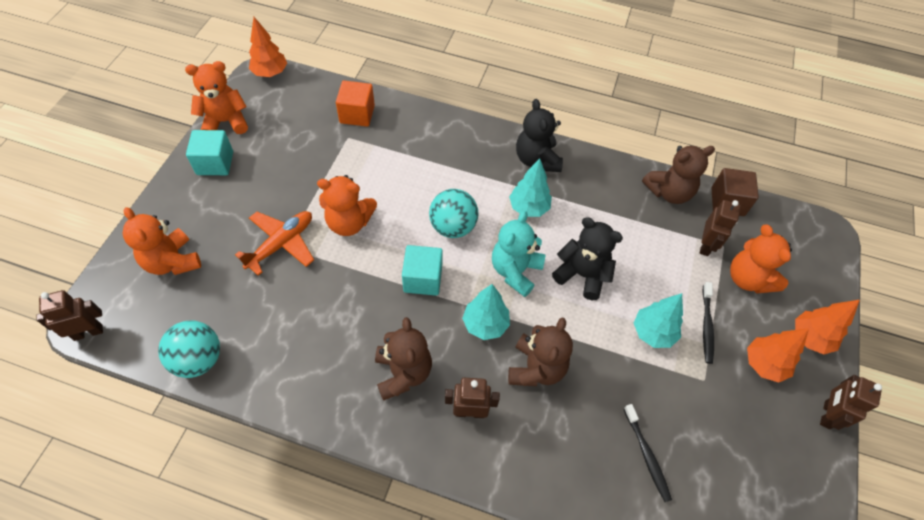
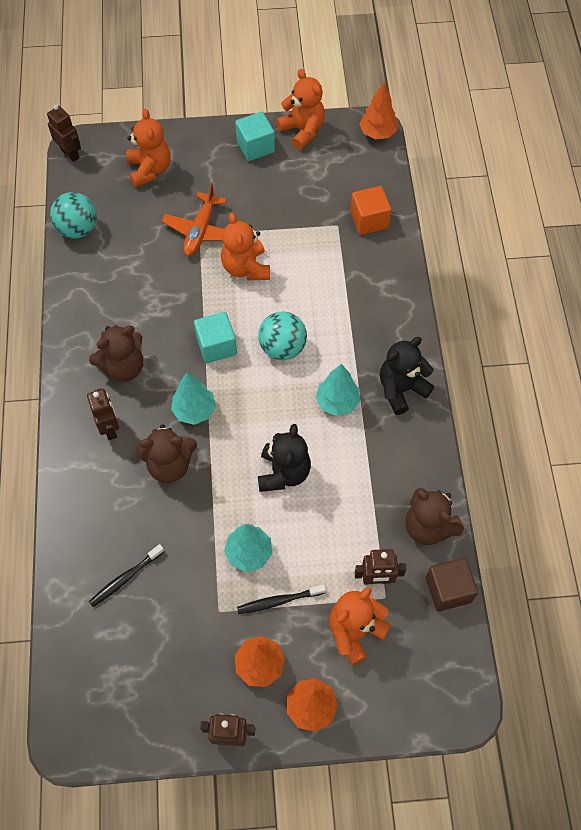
camera: 70 degrees right, 5 degrees up
orange teddy bear [122,207,201,275] -> orange teddy bear turned 135 degrees clockwise [126,109,170,187]
orange plane [235,211,314,276] -> orange plane turned 90 degrees clockwise [162,183,227,256]
turquoise teddy bear [492,211,545,297] -> none

